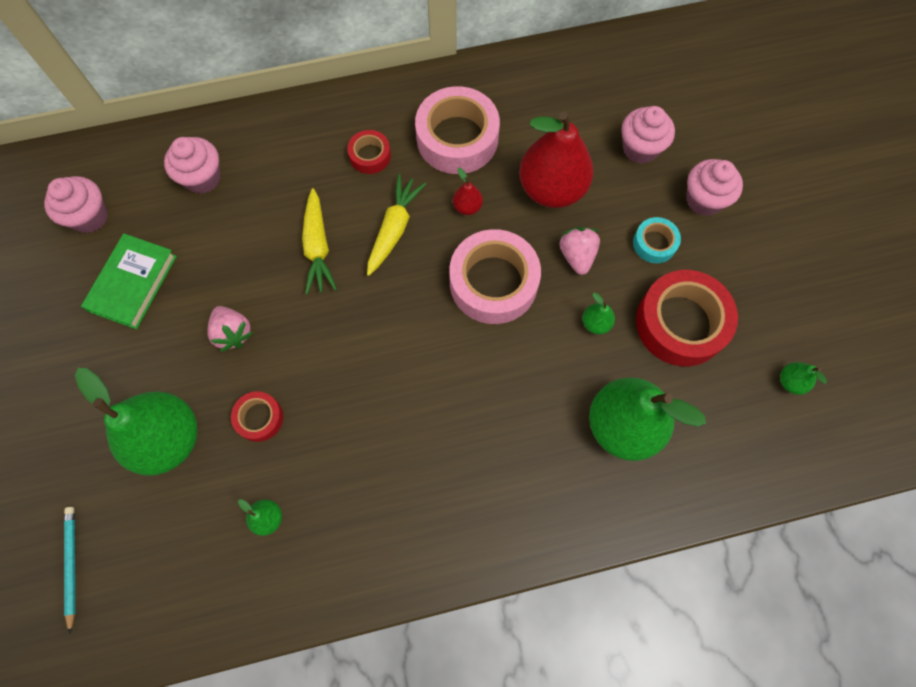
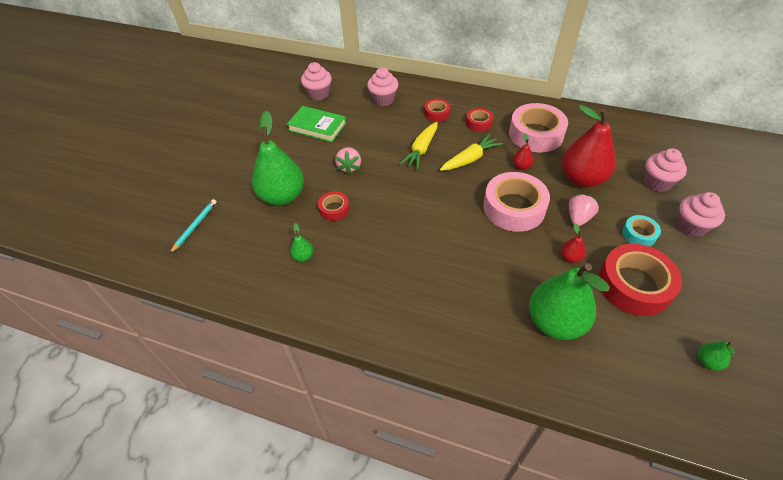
camera: 35 degrees right, 20 degrees down
green book [81,233,177,329] -> green book turned 60 degrees clockwise [287,106,346,142]
green pear [582,292,615,334] -> red pear [561,223,586,263]
none -> red tape [424,99,450,122]

